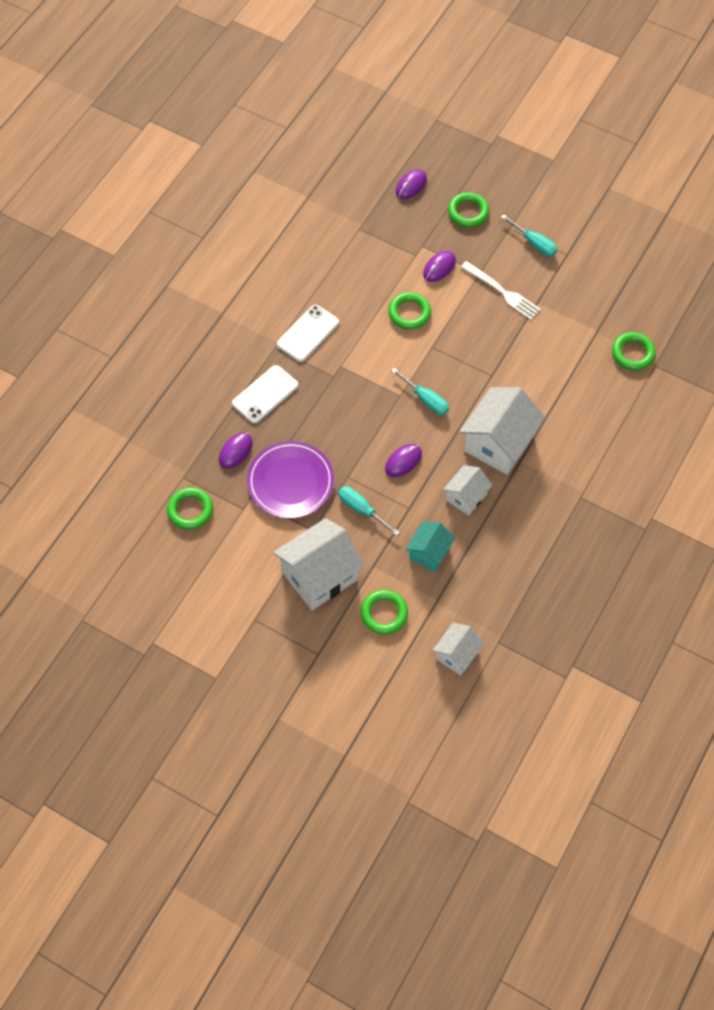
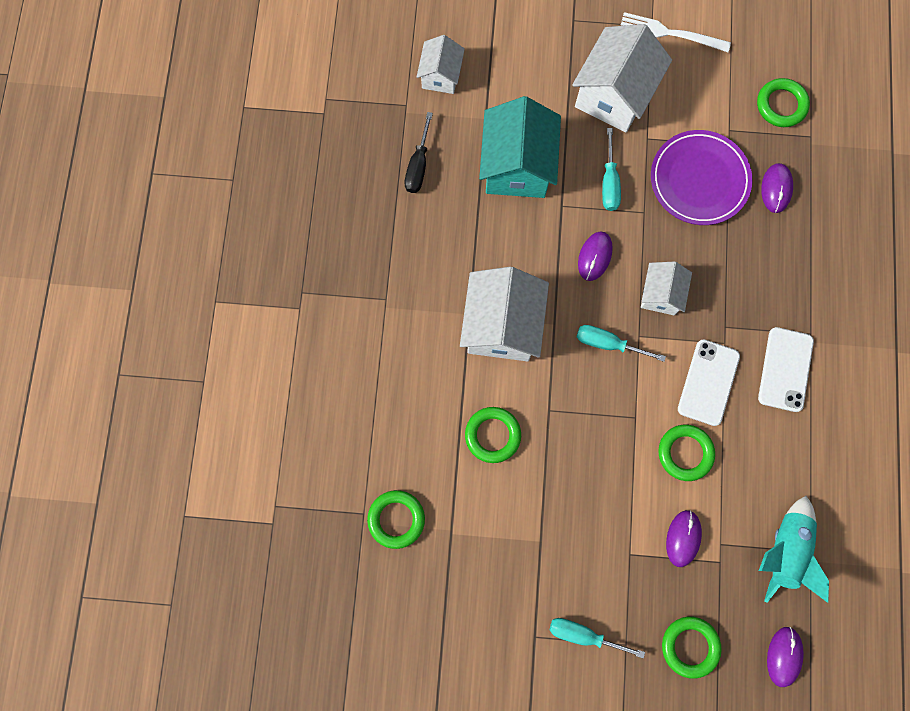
camera: 155 degrees right, 15 degrees up
white phone [232,365,298,424] -> white phone moved to [678,340,740,426]
turquoise screwdriver [338,486,400,536] -> turquoise screwdriver turned 75 degrees clockwise [602,128,621,211]
green ring [361,590,408,635] -> green ring moved to [465,407,521,463]
turquoise house [406,521,455,572] -> turquoise house [479,96,561,198], size x1.77
white house [443,465,493,516] -> white house moved to [641,261,692,315]
white fork [461,261,541,320] -> white fork moved to [621,12,731,52]
none -> black screwdriver [404,112,433,193]
none -> turquoise rocket [759,496,829,603]

